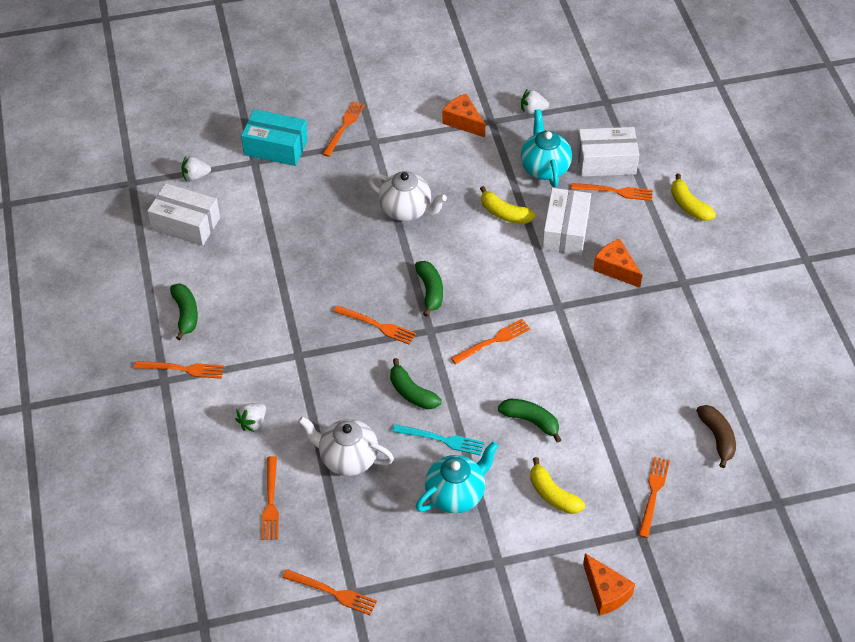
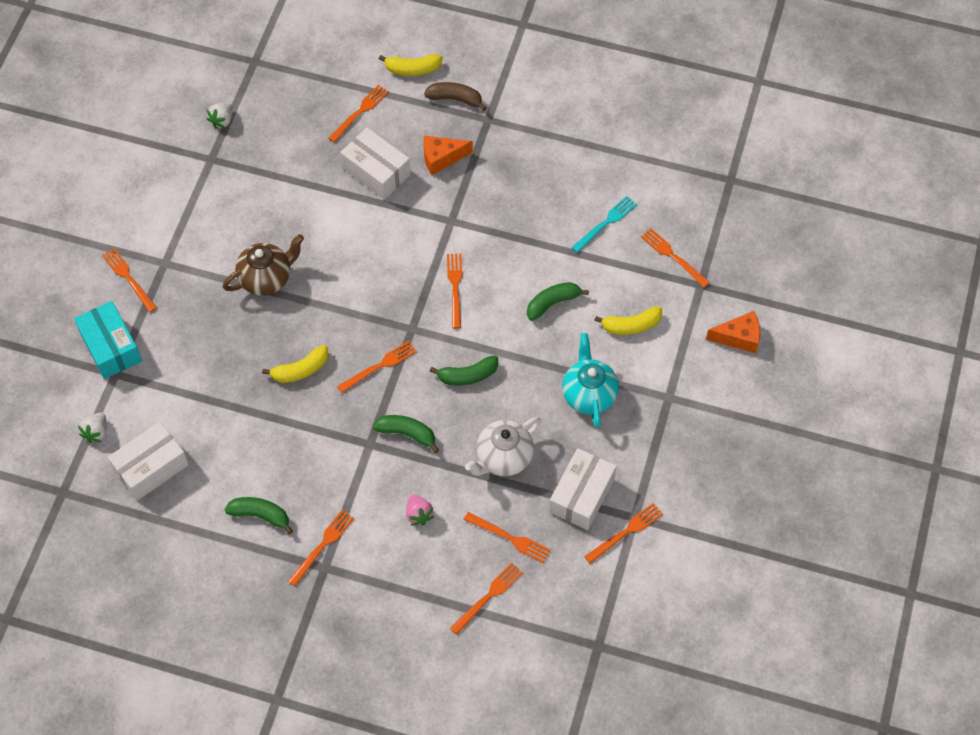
camera: 60 degrees left, 10 degrees up
white strawberry [235,403,266,432] -> pink strawberry [406,495,435,526]
turquoise box [241,109,308,166] -> turquoise box turned 75 degrees counterclockwise [74,301,142,379]
white teapot [368,171,447,221] -> brown teapot [223,234,304,296]
turquoise fork [392,424,484,455] -> turquoise fork moved to [571,196,637,253]
green banana [415,261,443,317] -> green banana moved to [373,415,439,453]
orange cheese [442,94,486,137] -> none
yellow banana [480,186,535,224] -> yellow banana moved to [262,345,329,383]
turquoise teapot [521,109,572,187] -> none
white box [577,127,639,177] -> white box moved to [549,448,617,530]
brown banana [696,405,736,468] -> brown banana moved to [424,82,486,111]
none -> orange fork [450,562,523,635]

